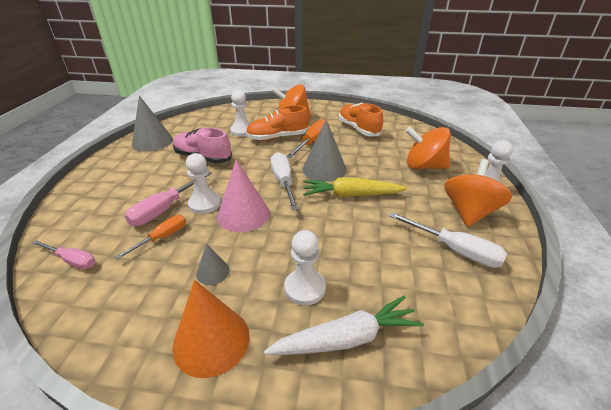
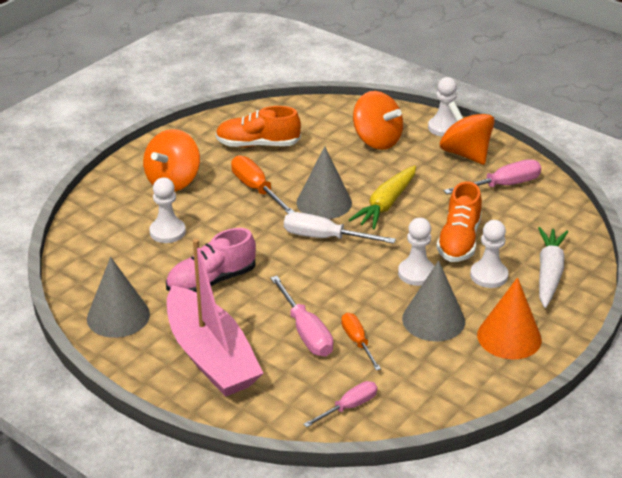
camera: 60 degrees left, 0 degrees up
white pawn [186,153,221,214] -> white pawn moved to [398,218,434,286]
grey cone [196,244,230,285] -> grey cone [402,260,465,342], size x1.93
pink cone [217,159,270,232] -> none
orange shoe [246,105,309,141] -> orange shoe moved to [436,181,482,262]
white screwdriver [389,212,507,268] -> pink screwdriver [444,159,541,194]
orange spinning top [406,127,451,169] -> orange spinning top turned 90 degrees counterclockwise [353,91,403,150]
none -> pink boat [167,239,263,397]

